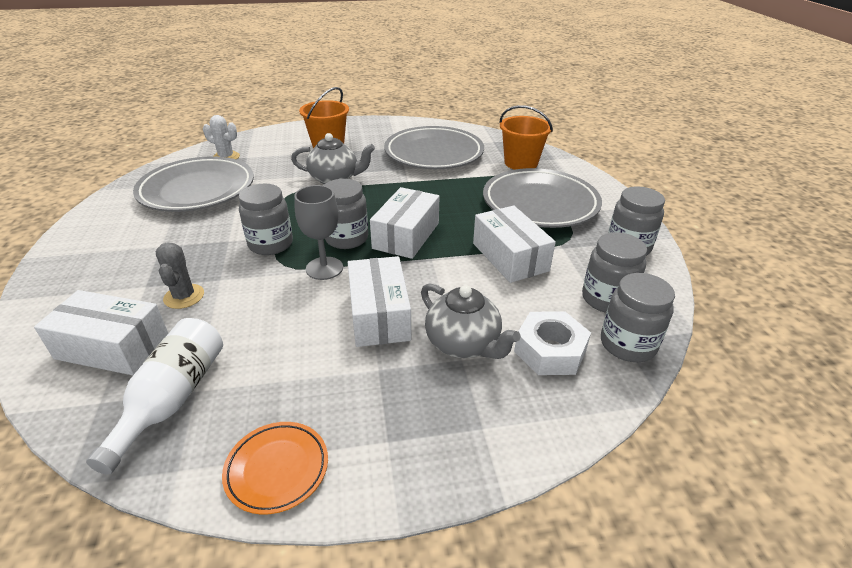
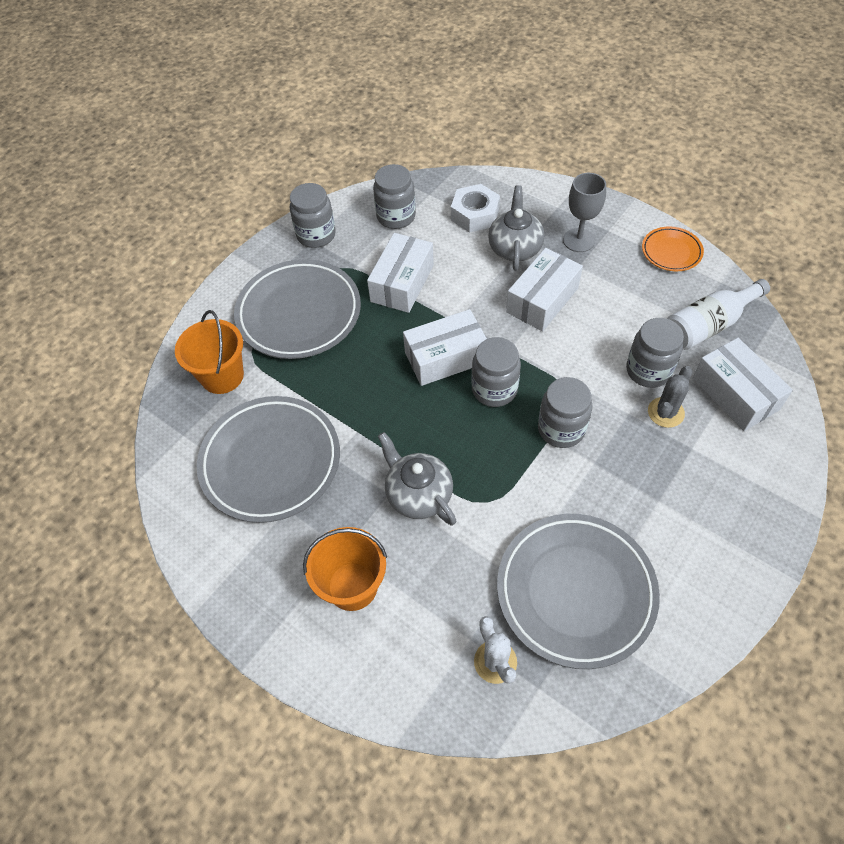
camera: 130 degrees left, 20 degrees up
grey goblet [294,185,343,280] -> grey goblet moved to [563,173,606,252]
grey jar [601,273,675,362] -> grey jar moved to [626,318,684,388]

